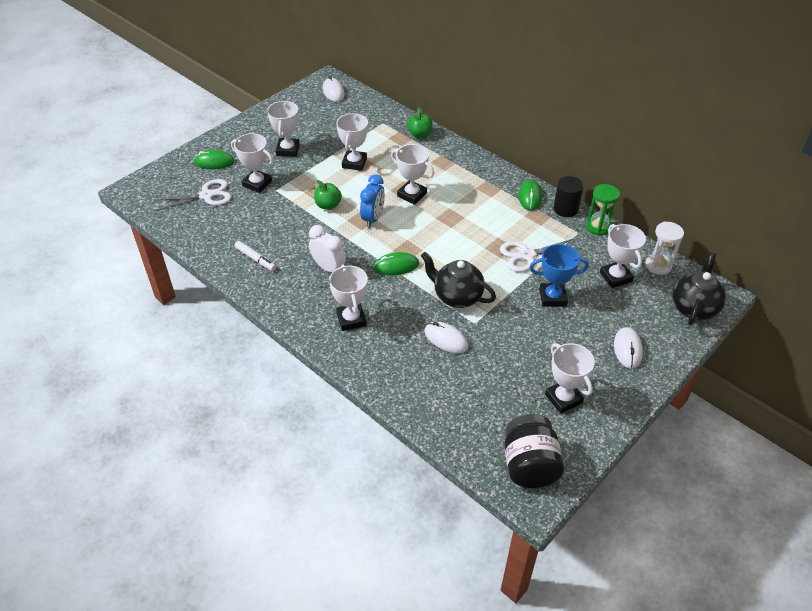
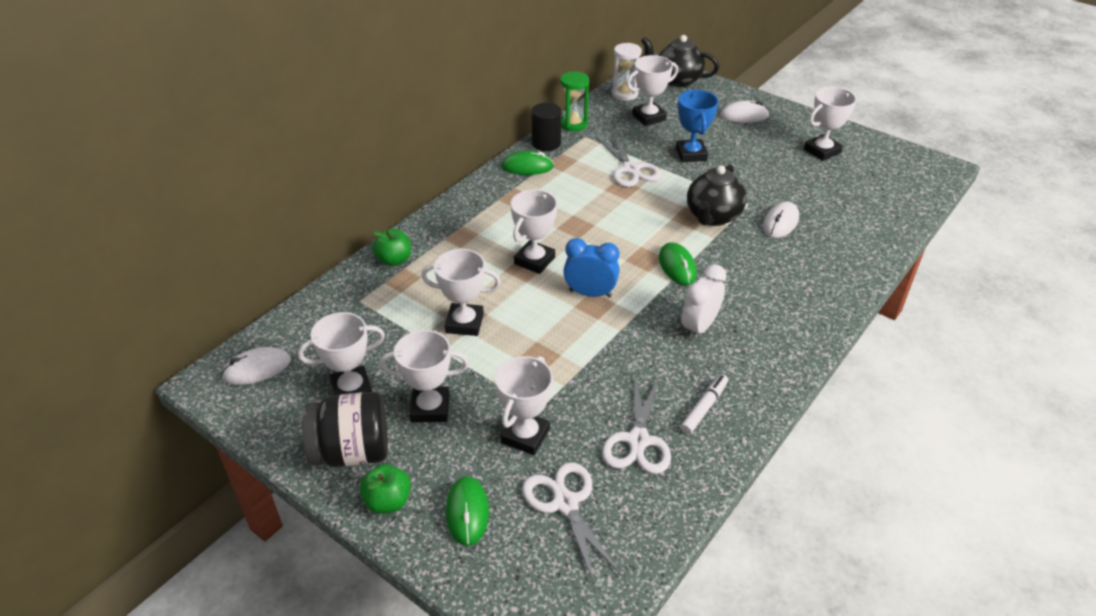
camera: 95 degrees left, 5 degrees down
green apple [314,180,342,210] -> green apple moved to [360,464,411,514]
white trophy [329,265,368,331] -> white trophy moved to [298,312,385,396]
black jar [504,414,564,488] -> black jar moved to [302,392,388,467]
none -> white scissors [602,375,671,474]

